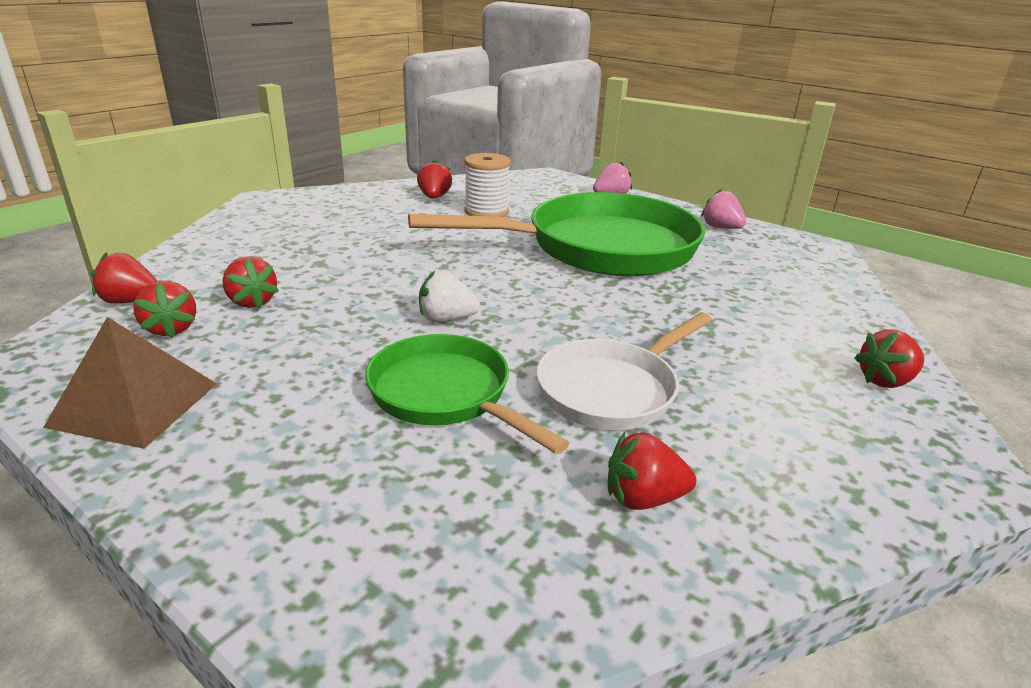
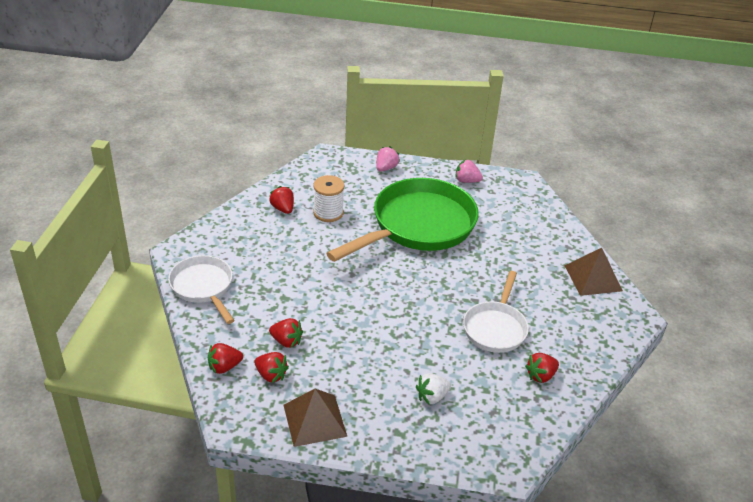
camera: 30 degrees left, 10 degrees up
green pan [365,334,569,454] -> none
white strawberry [419,271,480,322] -> white strawberry moved to [416,373,451,405]
red strawberry [854,329,924,388] -> brown pyramid [565,248,623,296]
none -> white pan [168,255,235,324]

